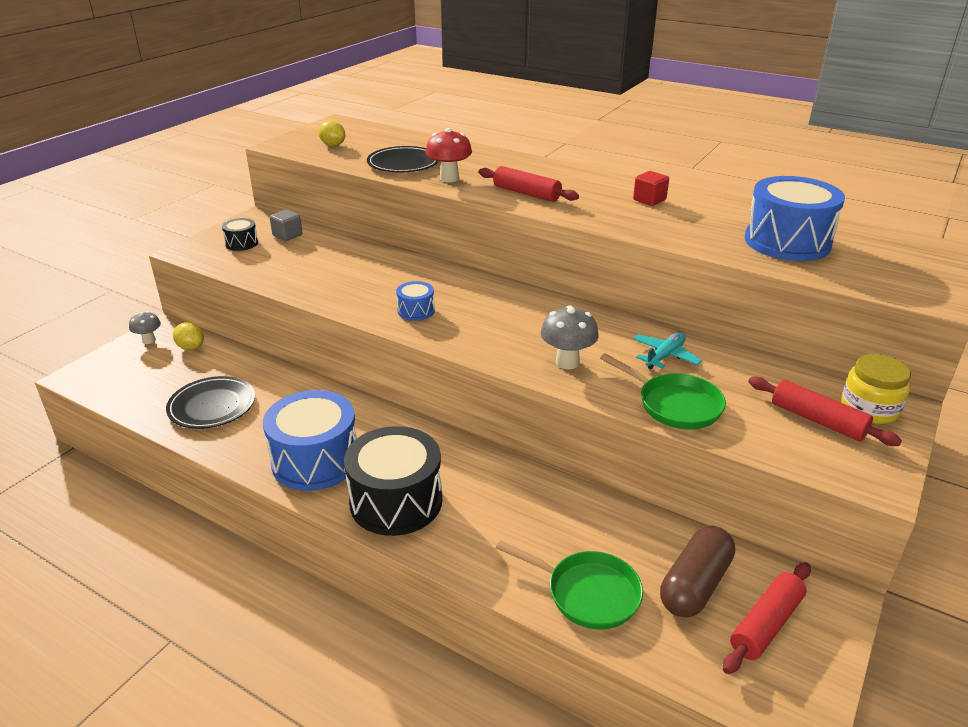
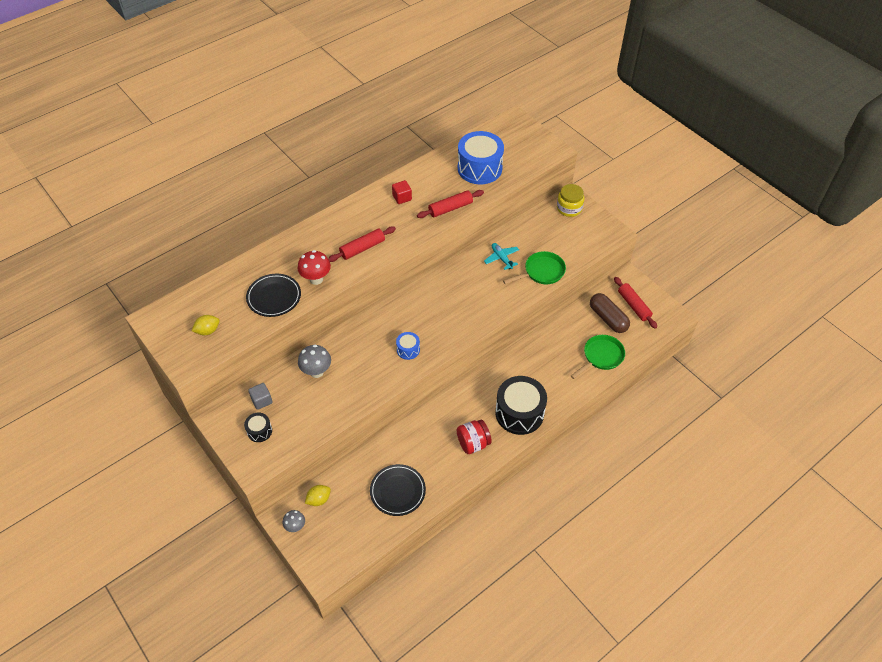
camera: 70 degrees left, 20 degrees up
blue drum [263,390,357,491] -> red jar [457,420,492,454]
grey mushroom [541,306,599,369] -> grey mushroom moved to [298,345,331,378]
red rolling pin [748,377,902,446] -> red rolling pin moved to [417,190,484,218]

